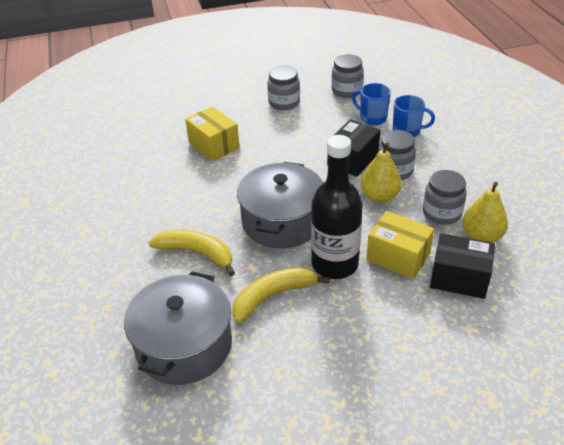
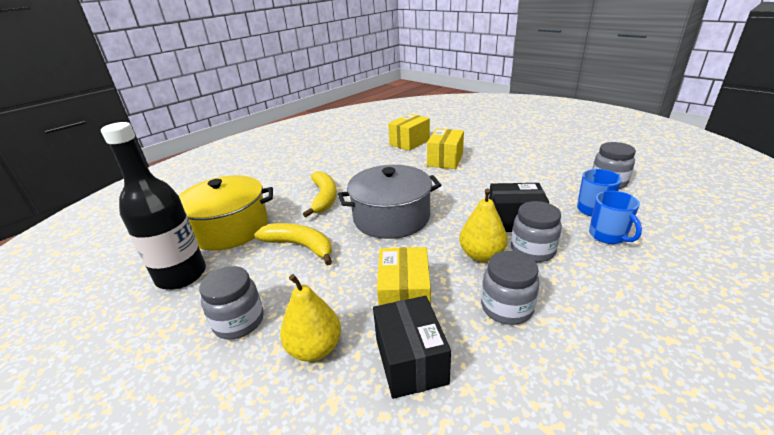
camera: 60 degrees right, 10 degrees down
grey pot [124,271,232,385] -> yellow pot [179,175,273,250]
grey jar [267,66,300,110] -> grey jar moved to [199,266,264,340]
black bottle [311,135,363,279] -> black bottle moved to [101,122,206,290]
yellow pear [463,182,508,242] -> yellow pear moved to [280,274,341,362]
none -> yellow box [388,114,430,151]

